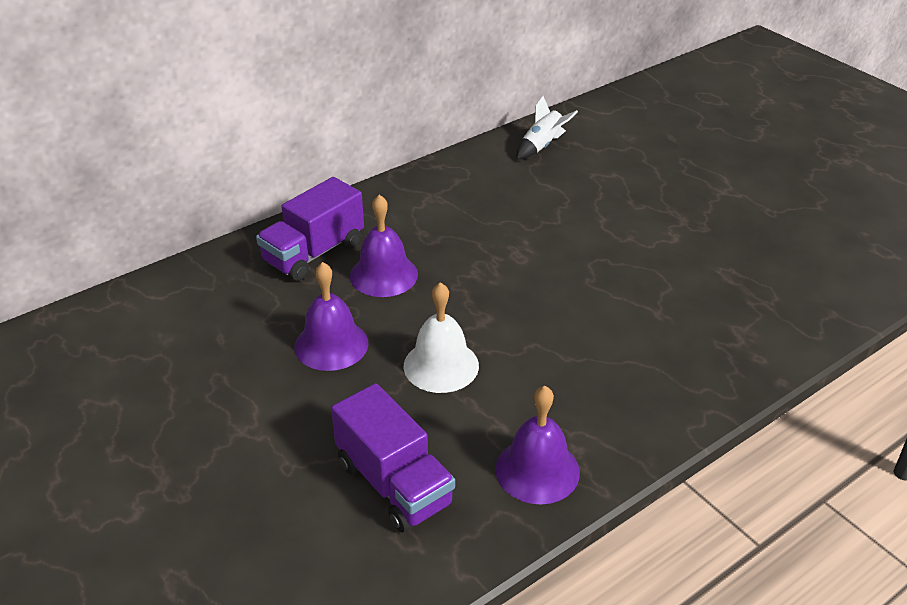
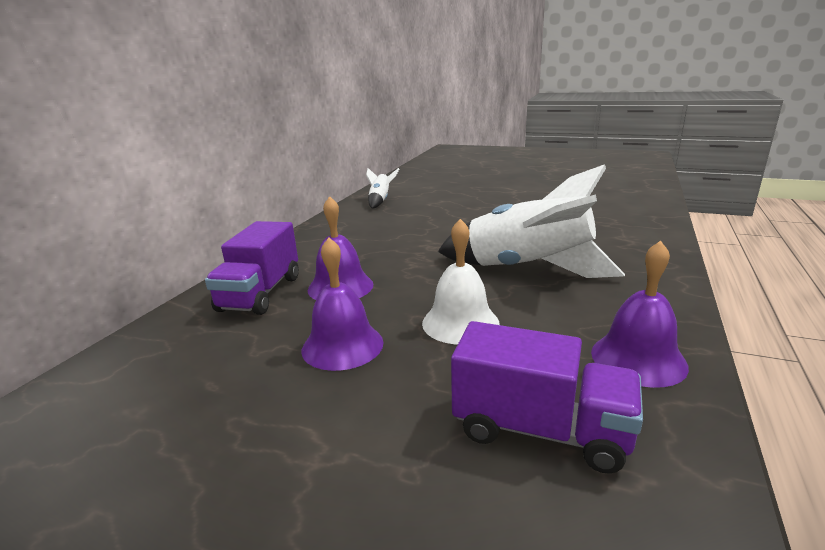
camera: 30 degrees left, 15 degrees down
none -> white rocket [438,164,625,278]

